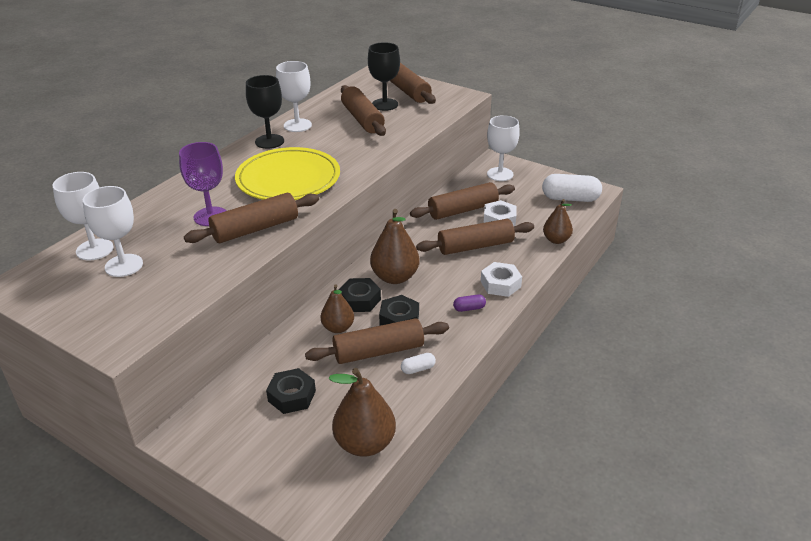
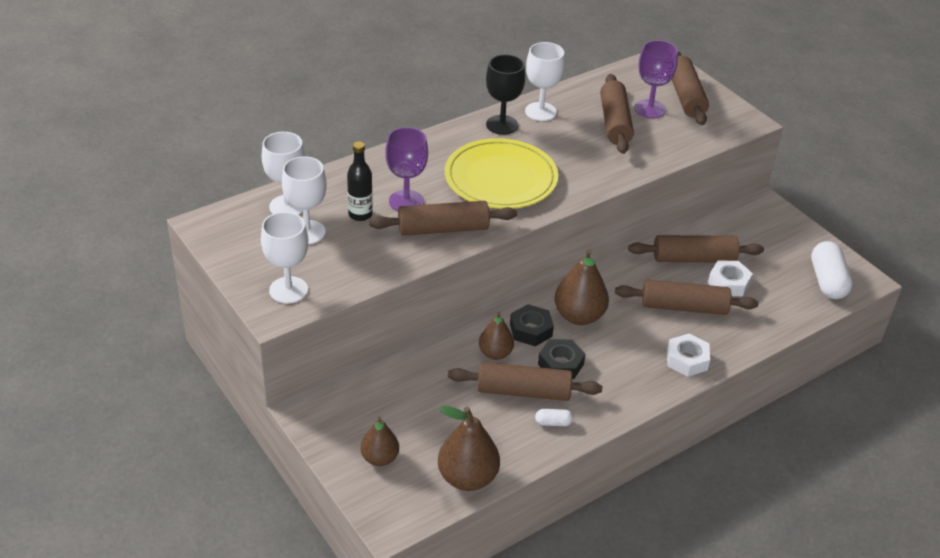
camera: 20 degrees right, 5 degrees up
black nut [266,368,316,414] -> none
black goblet [368,42,400,111] -> purple goblet [634,40,678,118]
purple capsule [453,295,486,312] -> none
white goblet [487,115,520,181] -> white goblet moved to [261,212,308,304]
white capsule [542,174,602,202] -> white capsule turned 60 degrees clockwise [811,241,853,299]
brown pear [543,199,573,244] -> brown pear moved to [361,416,399,466]
none -> black bottle [347,142,373,221]

